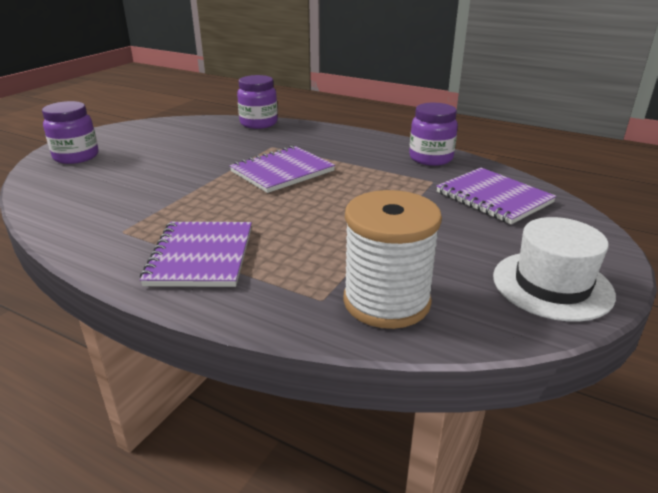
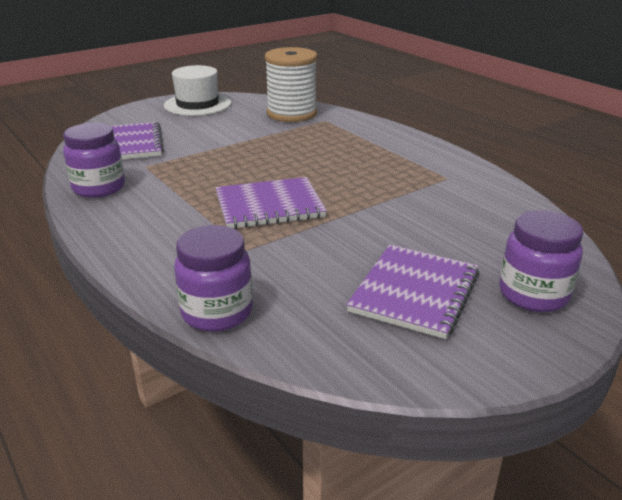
camera: 155 degrees left, 0 degrees up
purple notebook [140,222,252,287] -> purple notebook moved to [346,245,479,339]

